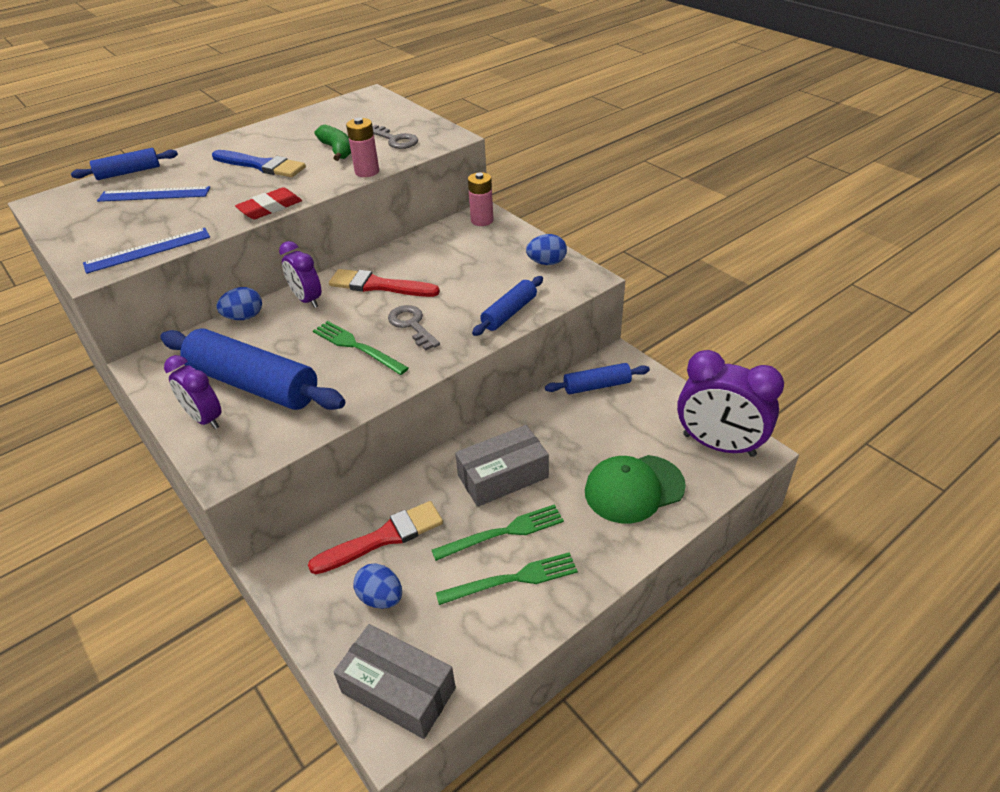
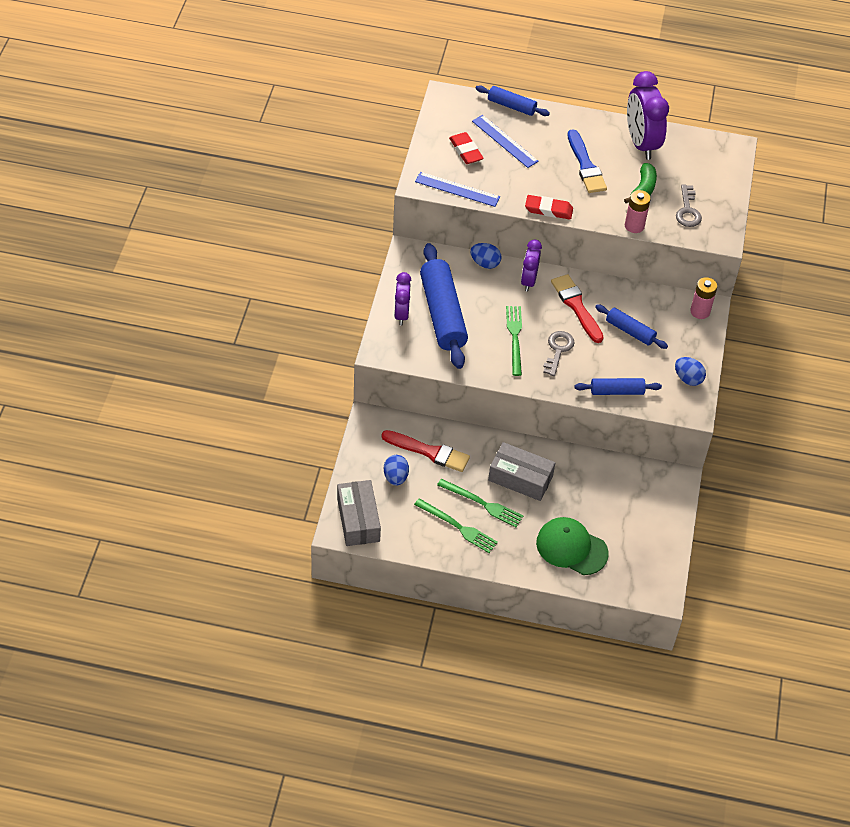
camera: 45 degrees right, 10 degrees up
blue rolling pin [545,363,650,394] -> blue rolling pin moved to [595,304,668,349]
purple clock [677,350,784,457] -> purple clock moved to [627,71,669,160]
none -> red eraser [449,132,484,164]

